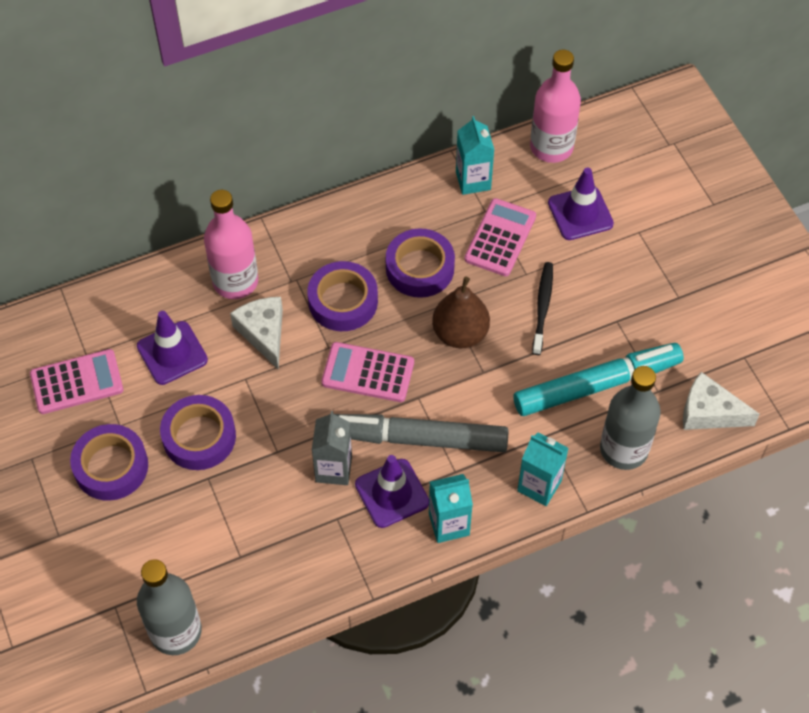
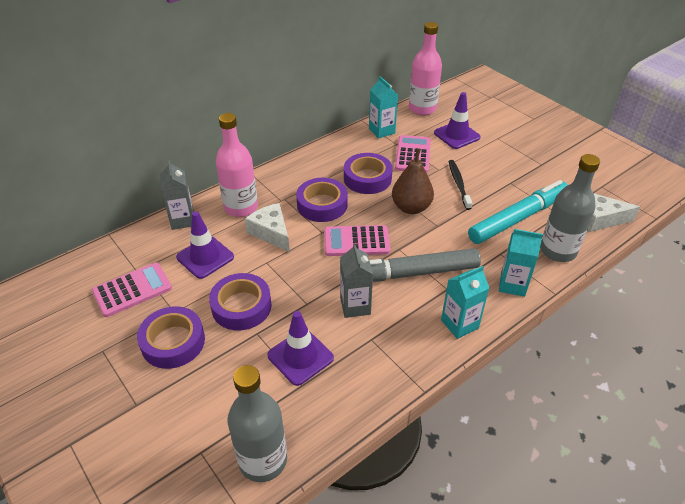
camera: 15 degrees left, 15 degrees down
purple traffic cone [355,455,429,528] -> purple traffic cone moved to [267,311,334,386]
none -> grey carton [160,160,194,230]

